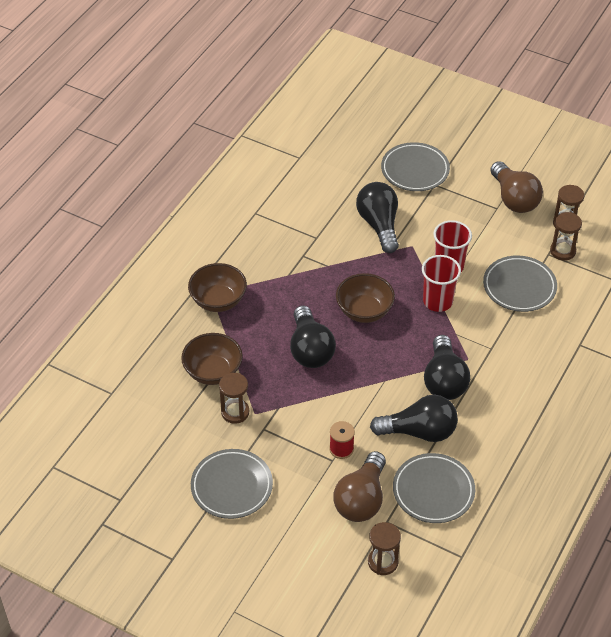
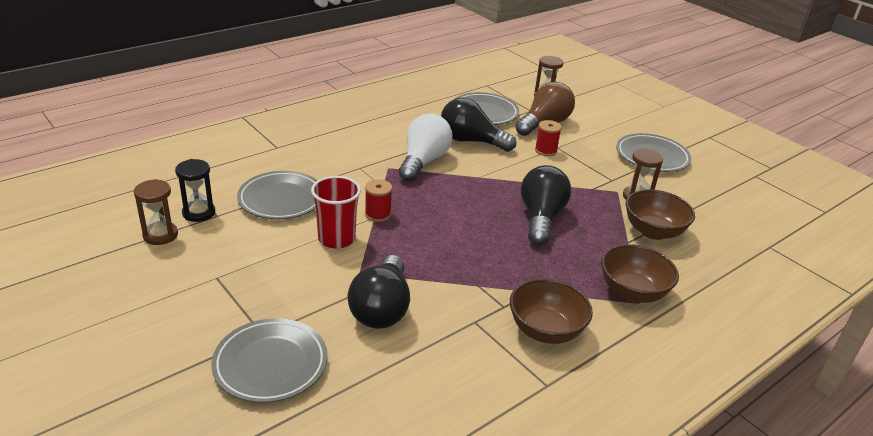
camera: 160 degrees left, 15 degrees down
brown bowl [336,273,395,323] -> brown bowl moved to [510,279,593,344]
red cup [422,255,461,312] -> red spool [365,179,392,222]
black light bulb [424,335,470,400] -> white light bulb [399,114,453,181]
brown light bulb [490,161,543,213] -> none
brown hourglass [550,212,582,261] -> black hourglass [175,159,215,222]

